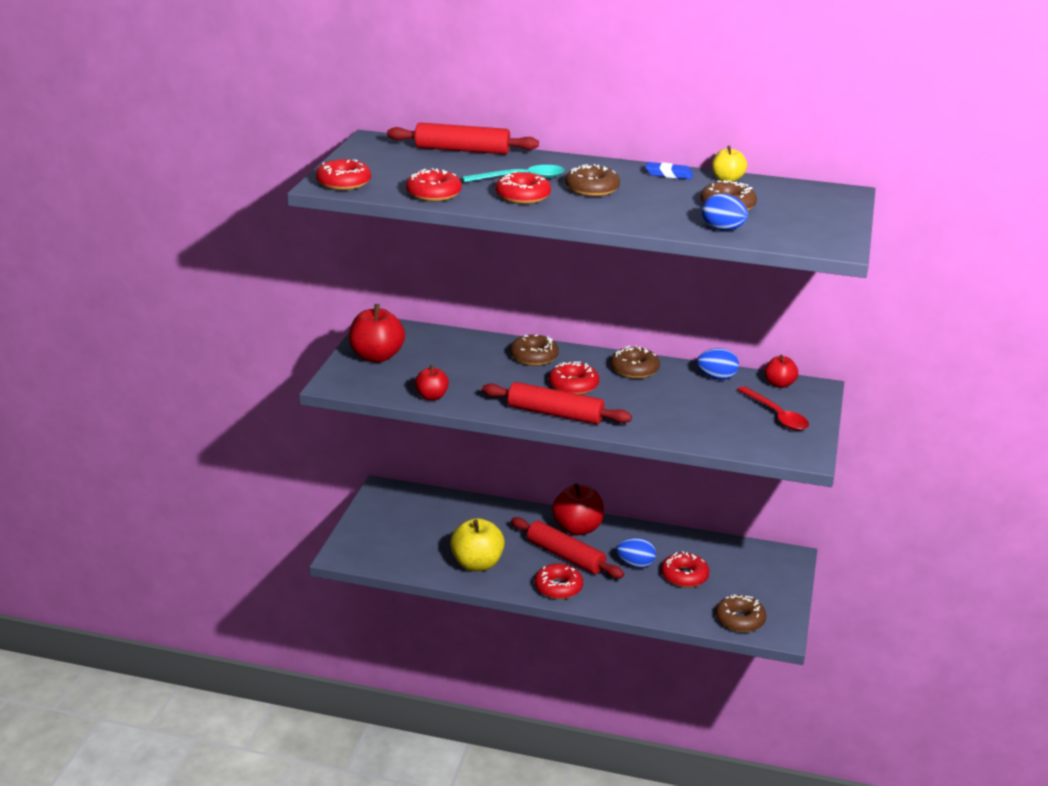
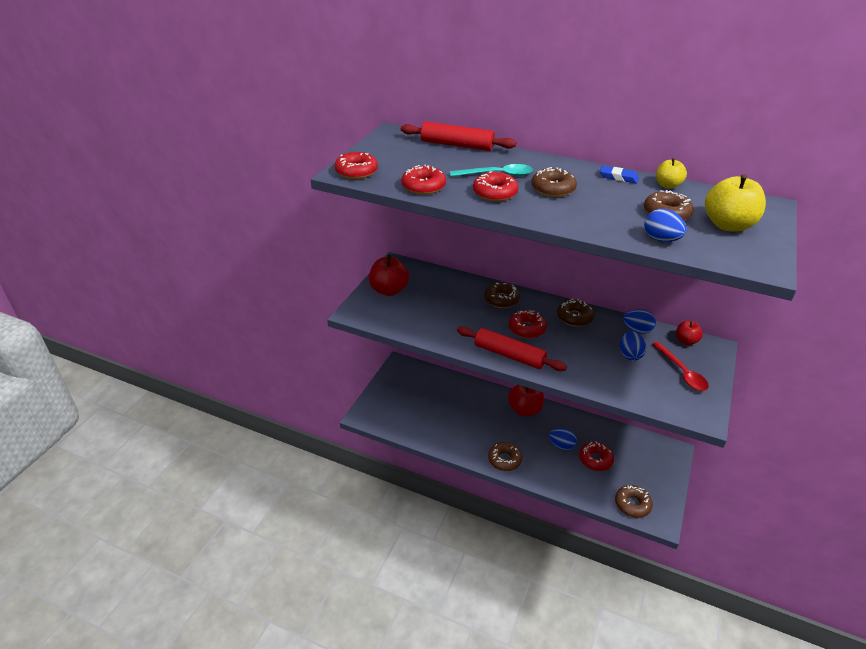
camera: 10 degrees right, 10 degrees up
red apple [415,365,449,400] -> none
yellow apple [450,518,505,571] -> yellow apple moved to [705,174,766,232]
red rolling pin [511,517,624,578] -> none
red donut [535,563,583,599] -> brown donut [488,442,522,471]
none -> blue egg [620,331,646,361]

